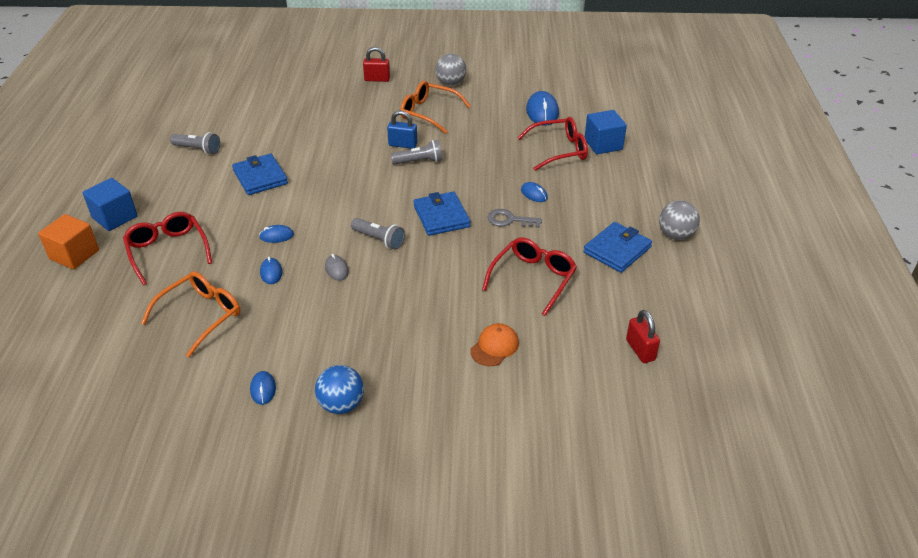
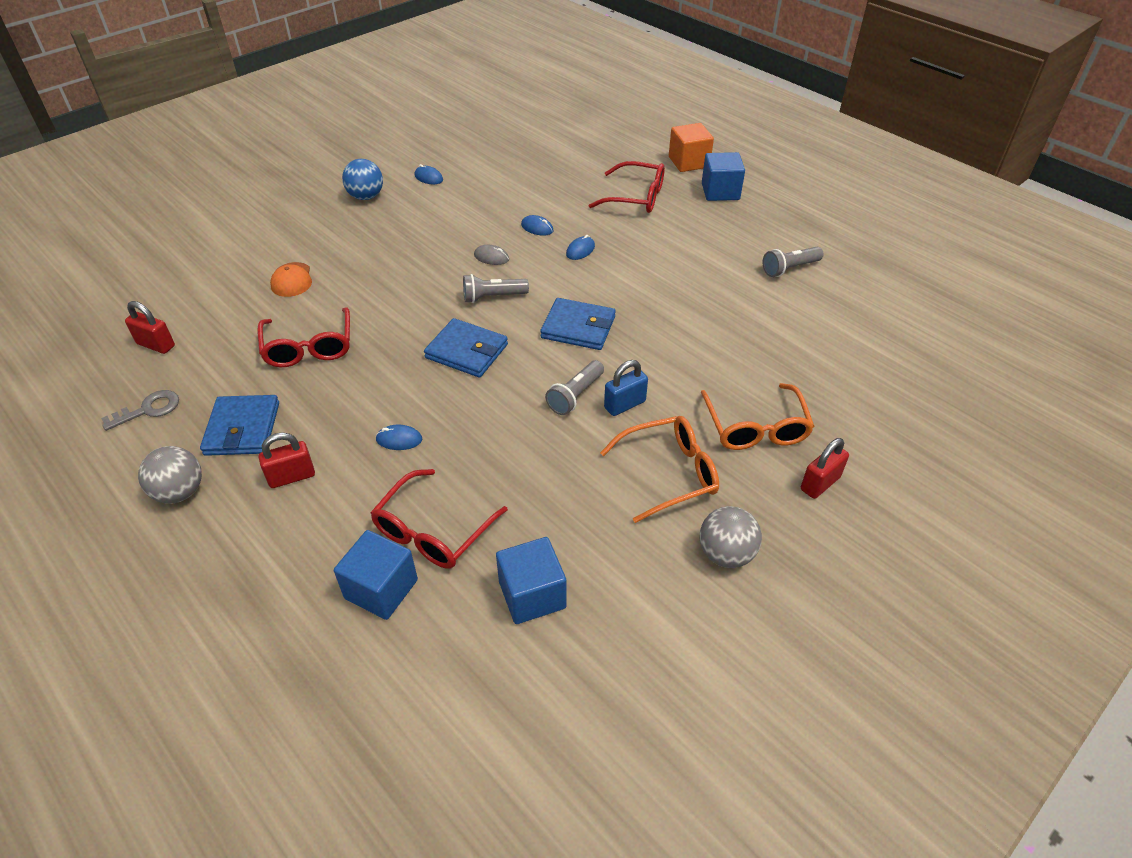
camera: 135 degrees right, 5 degrees up
orange glasses [141,271,240,357] -> orange glasses moved to [701,383,814,450]
blue wallet [232,154,288,195] -> blue wallet moved to [540,298,616,350]
grey key [487,209,542,228] -> grey key moved to [101,390,179,431]
blue mouse [526,91,559,126] -> blue cube [496,537,566,624]
none -> red padlock [259,432,315,488]

